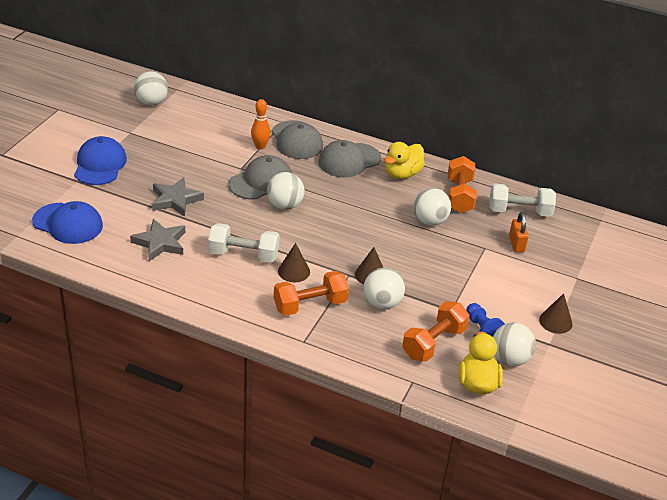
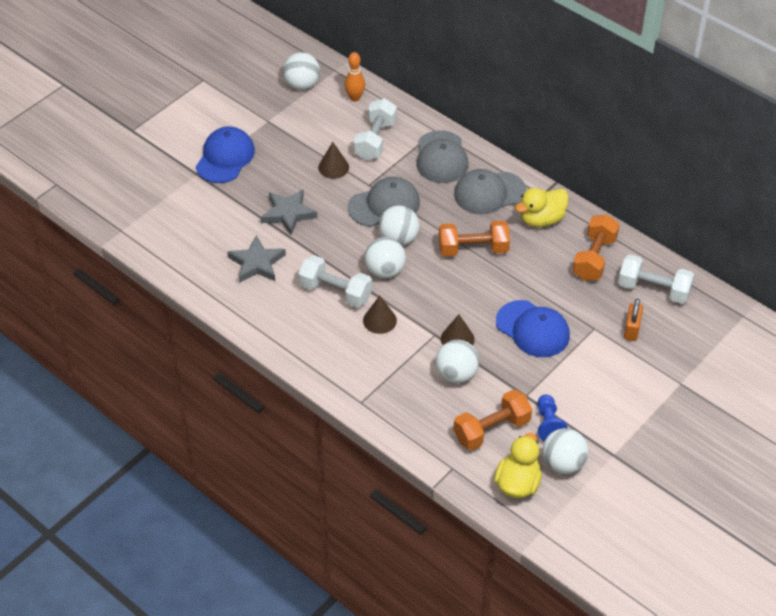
camera: 20 degrees right, 10 degrees up
blue cap [32,201,103,244] -> blue cap moved to [496,300,570,357]
orange bowling pin [251,99,271,150] -> orange bowling pin moved to [345,52,365,102]
orange dumbbell [274,271,349,316] -> orange dumbbell moved to [439,220,510,257]
white ball [413,188,451,226] -> white ball moved to [365,237,406,278]
brown cone [539,293,573,334] -> brown cone moved to [318,142,349,179]
none -> white dumbbell [353,98,397,160]

